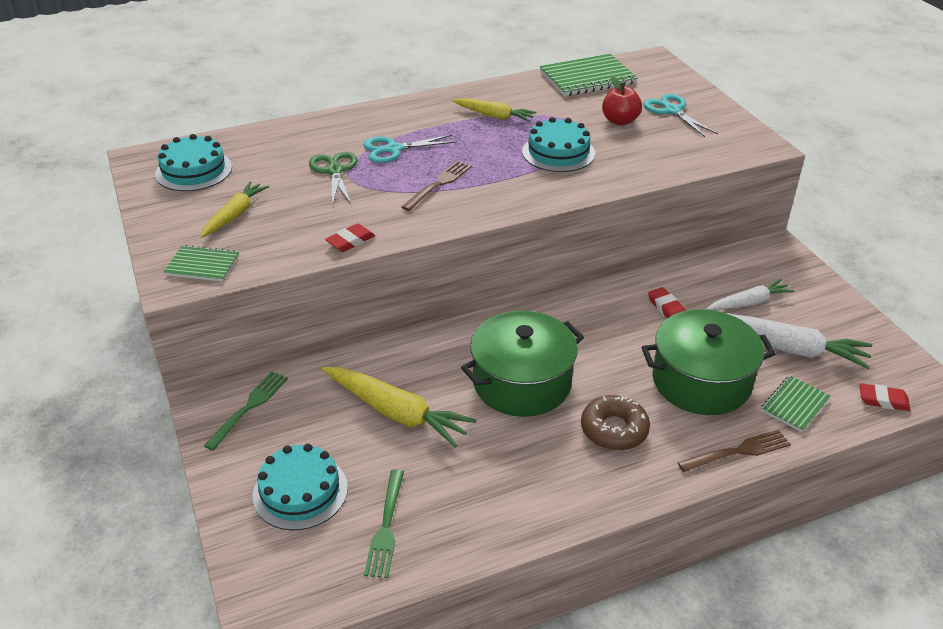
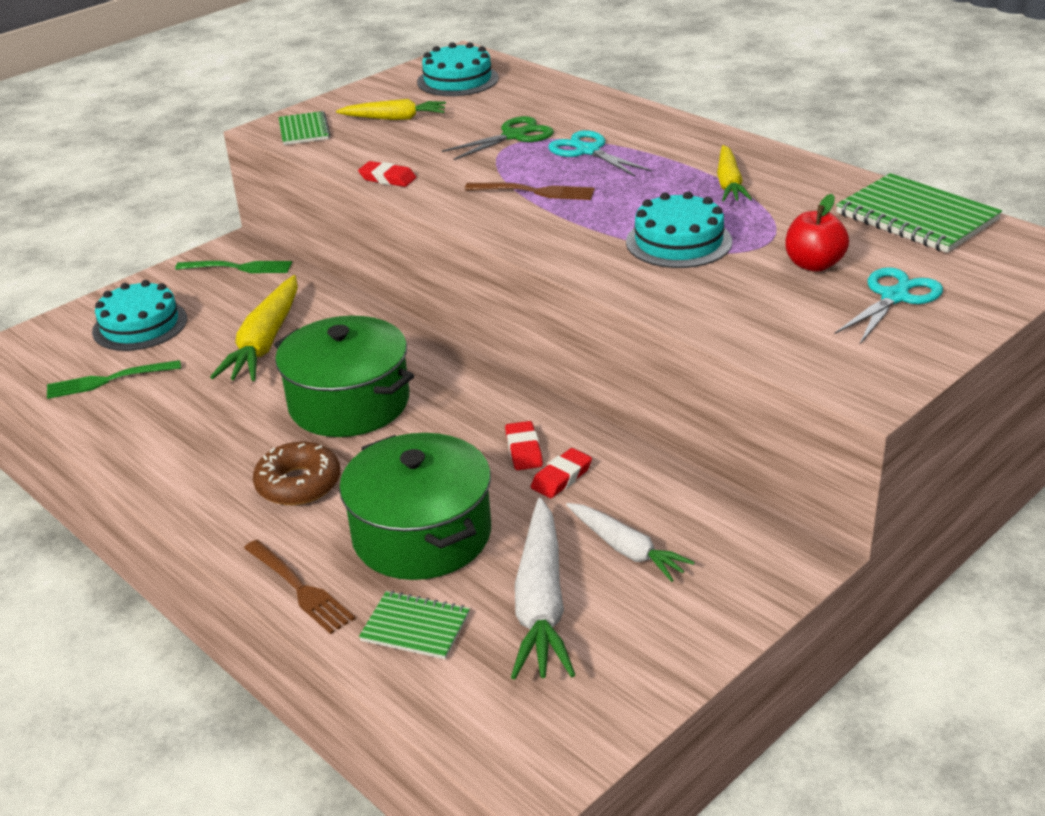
camera: 70 degrees right, 5 degrees down
red eraser [859,383,910,411] -> red eraser moved to [505,421,543,470]

